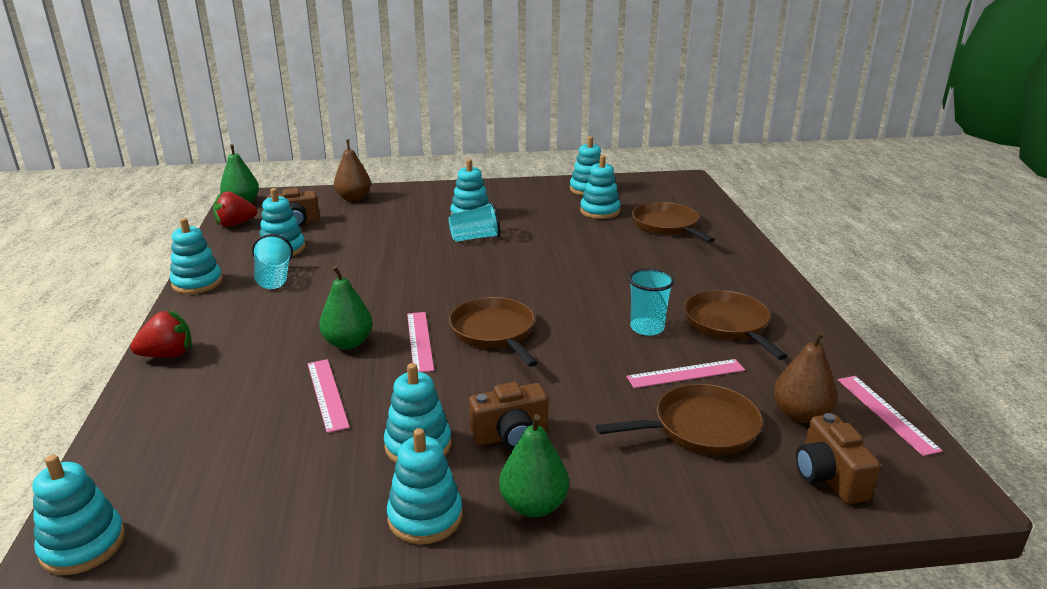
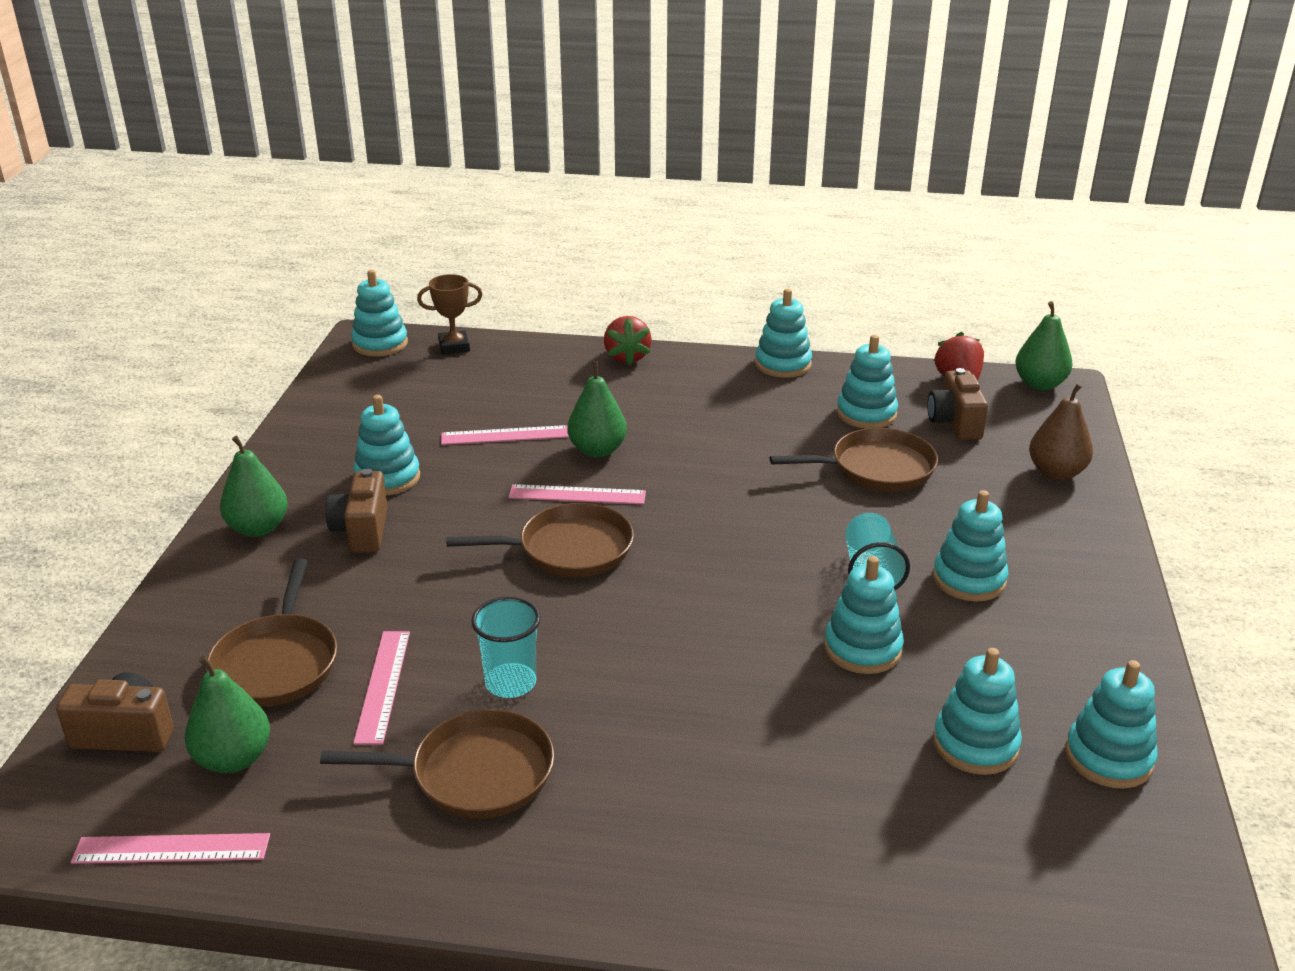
camera: 105 degrees right, 5 degrees up
turquoise cup [252,234,293,289] -> none
turquoise stacking toy [387,428,463,544] -> turquoise stacking toy moved to [824,556,904,674]
brown pan [632,202,715,243] -> brown pan moved to [770,428,938,491]
brown pear [774,331,837,423] -> green pear [185,655,270,774]
none -> brown trophy [417,274,482,354]

